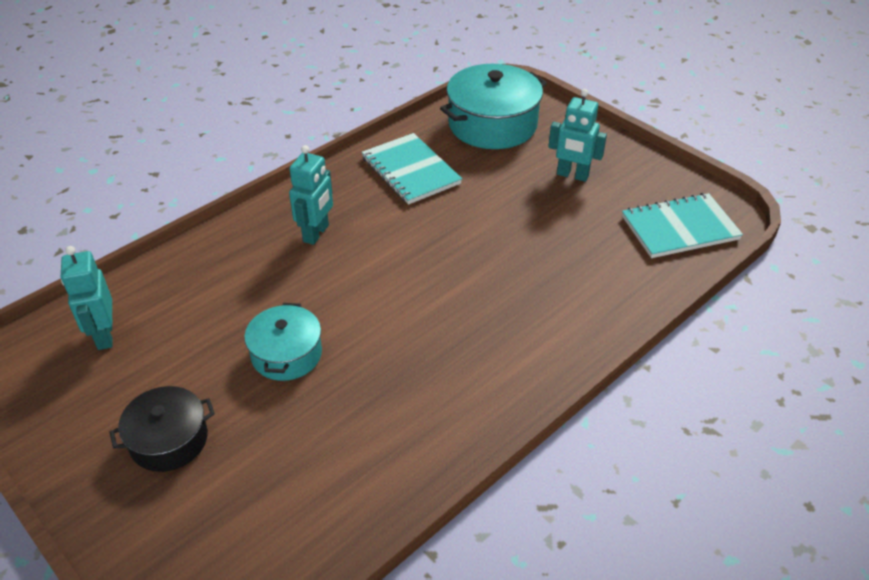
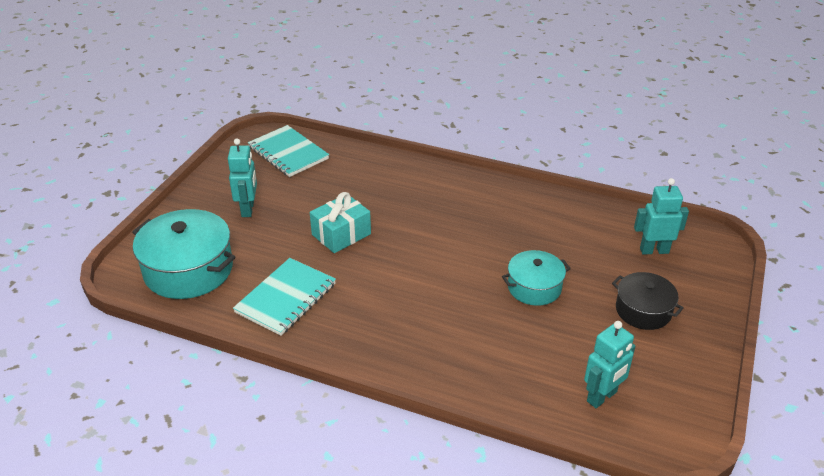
camera: 115 degrees left, 5 degrees down
turquoise robot [289,145,333,245] -> turquoise robot moved to [634,178,689,254]
none -> turquoise gift [310,192,371,253]

